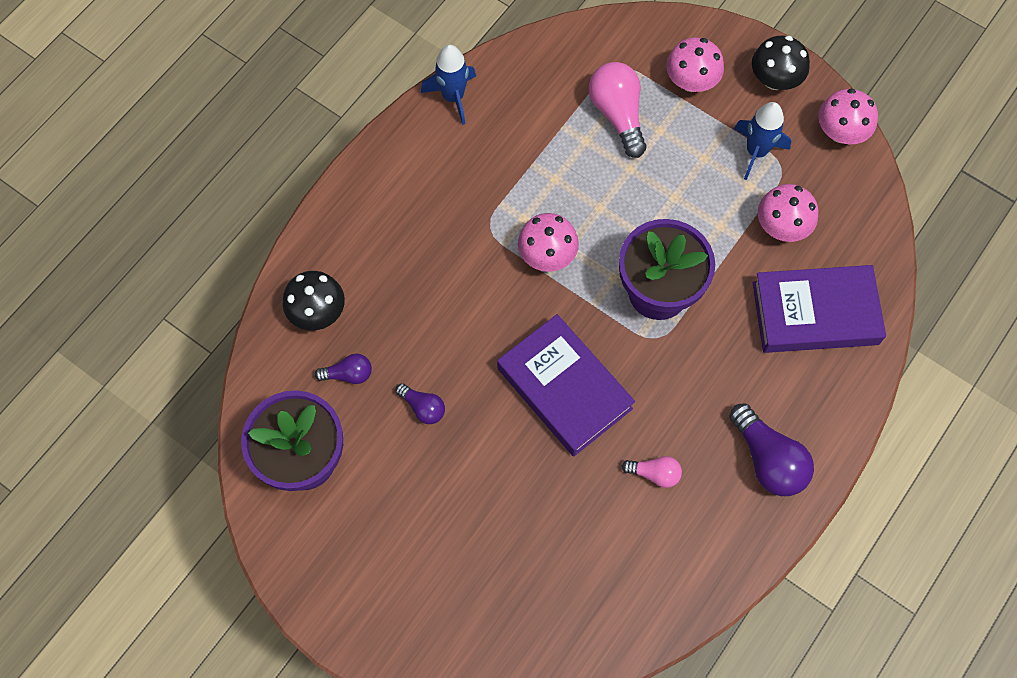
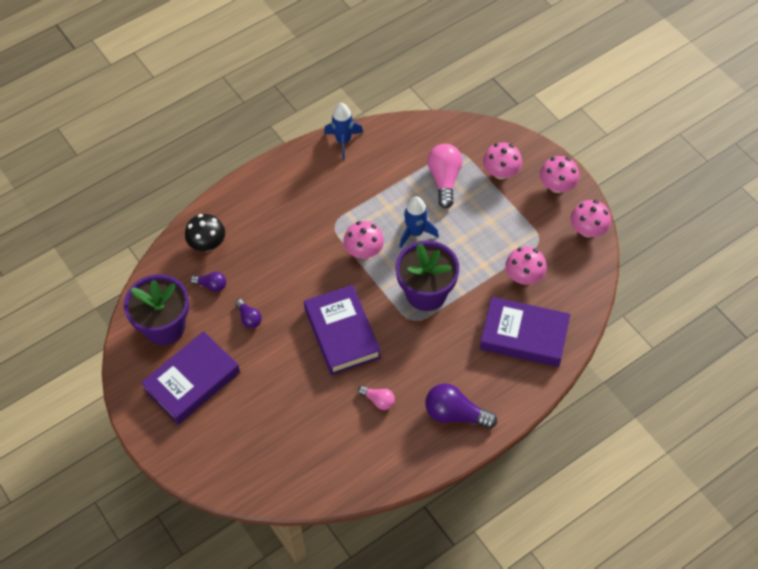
camera: 20 degrees right, 10 degrees down
purple light bulb [729,403,814,496] -> purple light bulb turned 120 degrees clockwise [425,384,497,429]
blue rocket [734,102,791,180] -> blue rocket moved to [399,196,439,248]
black mushroom [752,36,810,90] -> pink mushroom [540,156,579,193]
none -> purple book [141,331,240,425]

